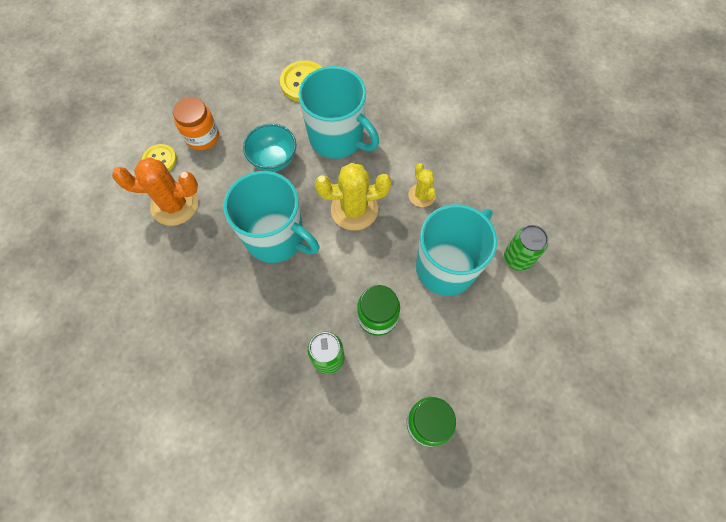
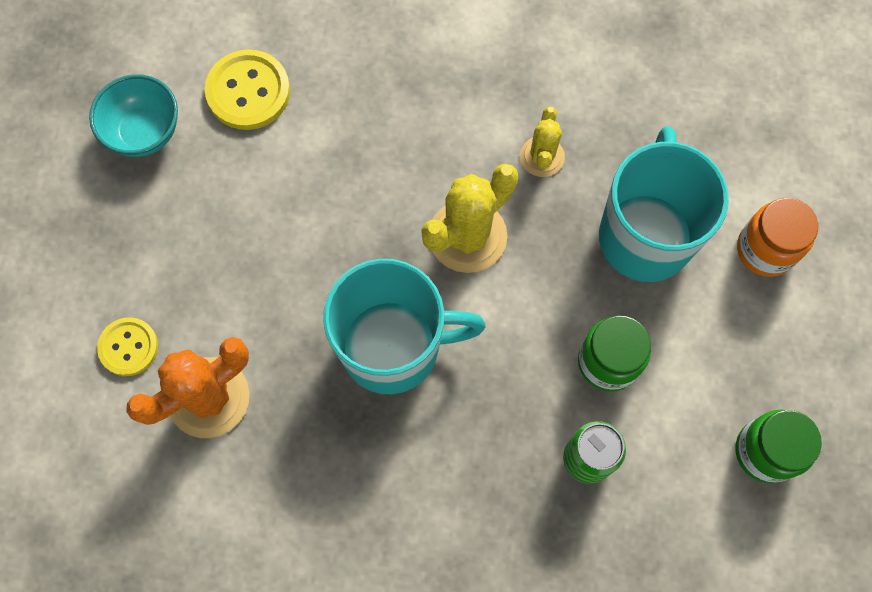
camera: 35 degrees left, 5 degrees up
orange jar [173,97,219,150] -> orange jar moved to [737,198,818,277]
turquoise bowl [243,124,296,172] -> turquoise bowl moved to [89,74,178,157]
turquoise mug [298,66,379,159] -> none
yellow cactus [408,163,436,207] -> yellow cactus turned 60 degrees clockwise [520,106,565,177]
green can [504,225,548,271] -> none

